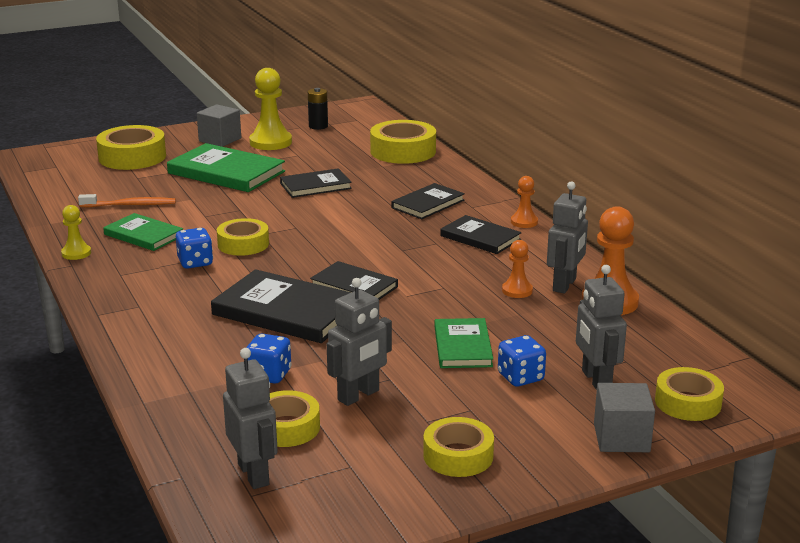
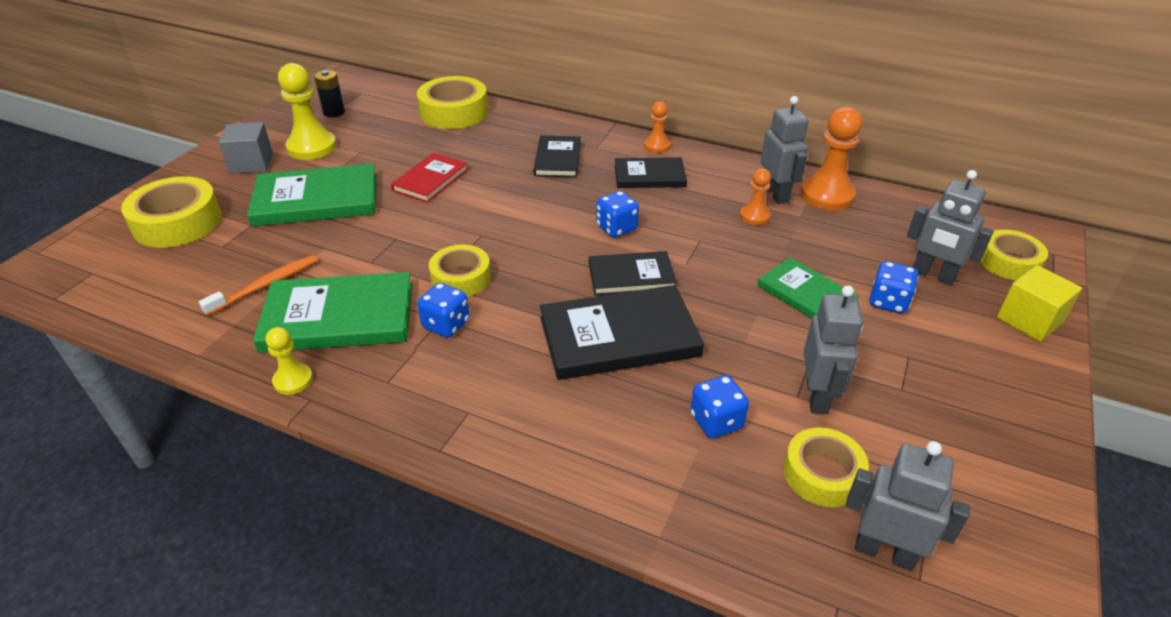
camera: 40 degrees left, 15 degrees up
green book [103,213,183,251] -> green book [253,272,412,353], size x1.64
black book [280,168,352,198] -> red book [391,153,468,203]
yellow tape [423,417,494,477] -> none
grey cube [594,383,655,452] -> yellow cube [997,265,1082,342]
none -> blue dice [596,191,639,238]

